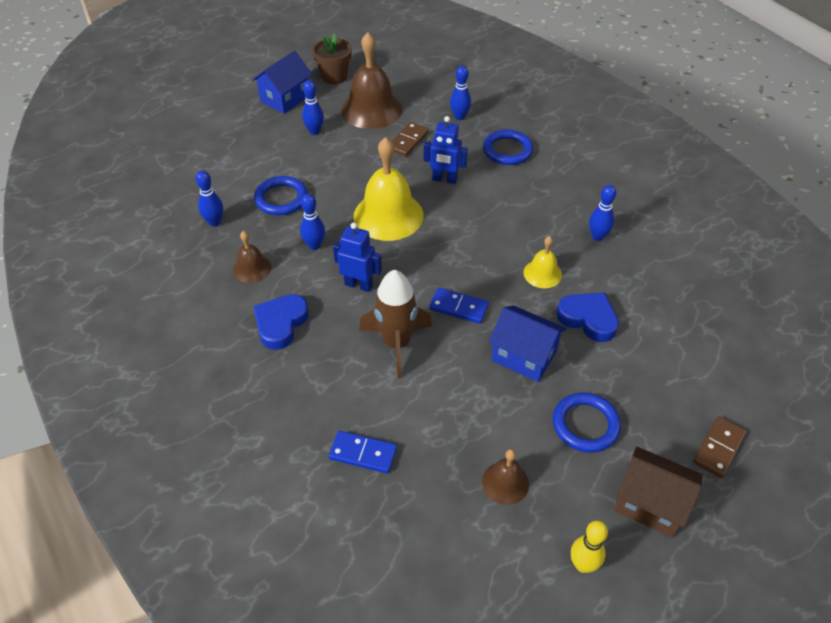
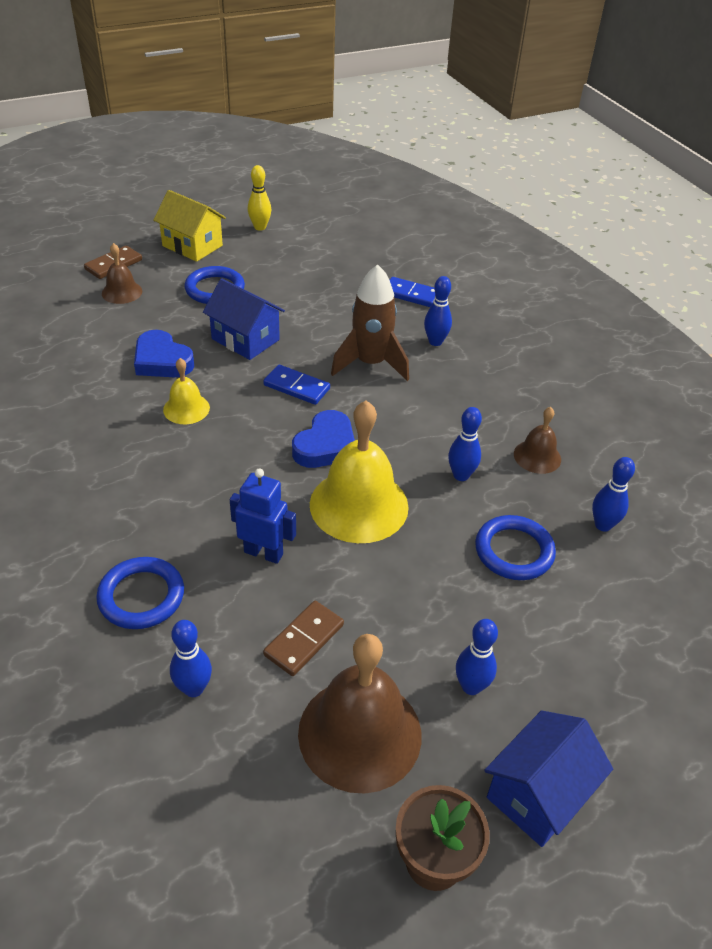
camera: 175 degrees left, 5 degrees down
blue heart [253,294,309,350] -> blue heart moved to [292,410,355,468]
blue robot [333,222,382,292] -> none
brown bell [482,449,529,505] -> brown bell moved to [102,243,142,304]
blue bowling pin [589,185,616,241] -> blue bowling pin moved to [424,276,452,346]
brown house [614,446,702,537] -> yellow house [154,190,226,262]

